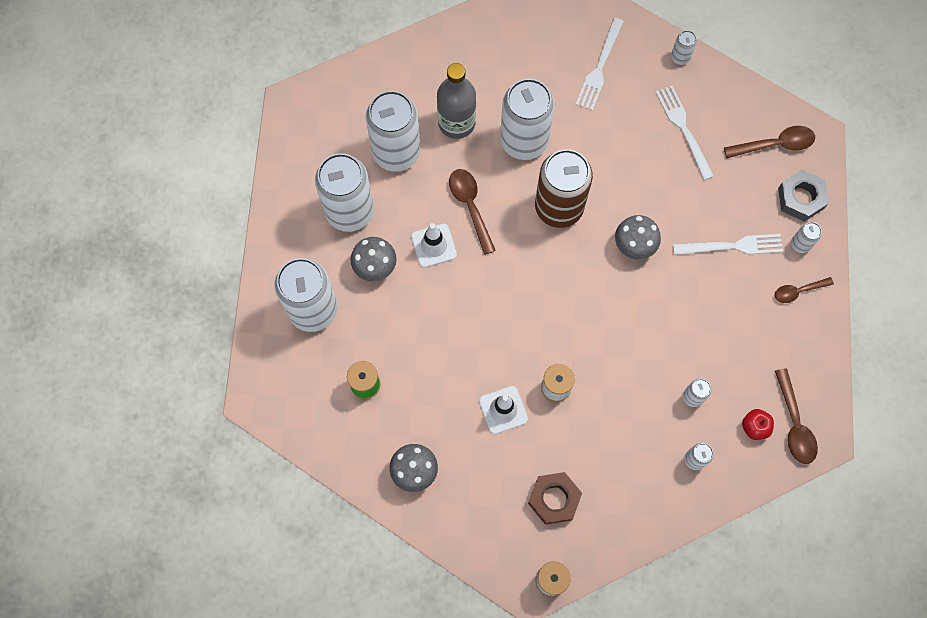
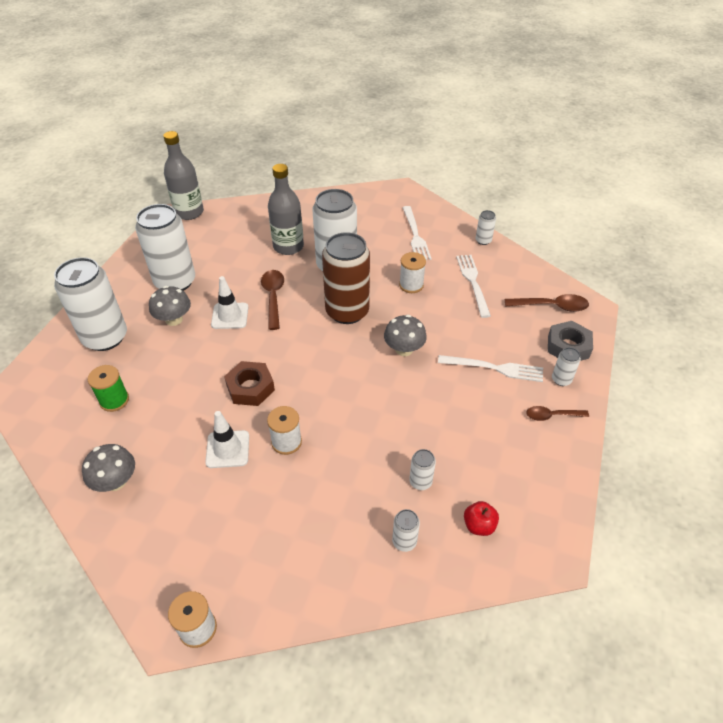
camera: 15 degrees right, 25 degrees down
white can [366,91,421,172] -> none
brown nut [528,472,582,525] -> brown nut moved to [224,361,275,406]
white fork [576,18,624,111] -> white fork turned 45 degrees counterclockwise [402,206,432,260]
brown spoon [775,368,818,464] -> none
none -> grey bottle [163,131,204,220]
none -> white spool [399,252,426,293]

